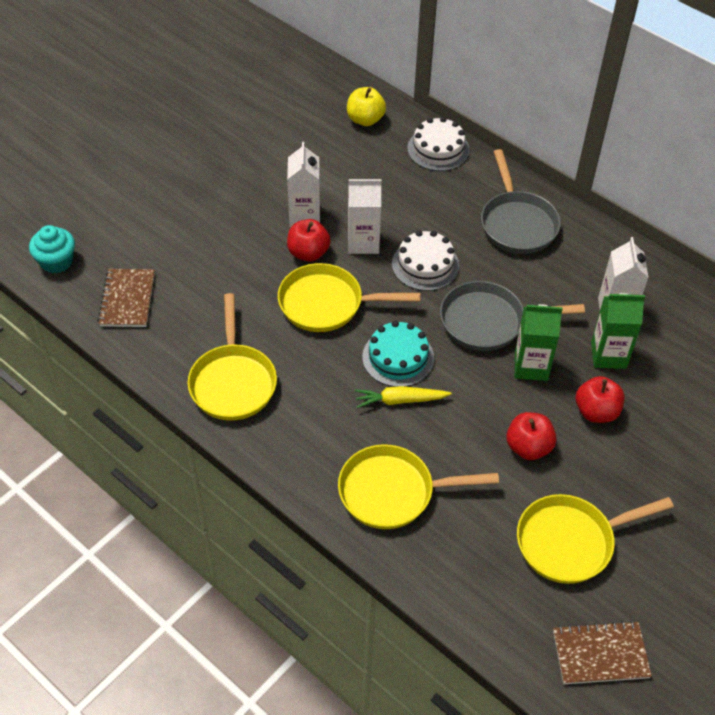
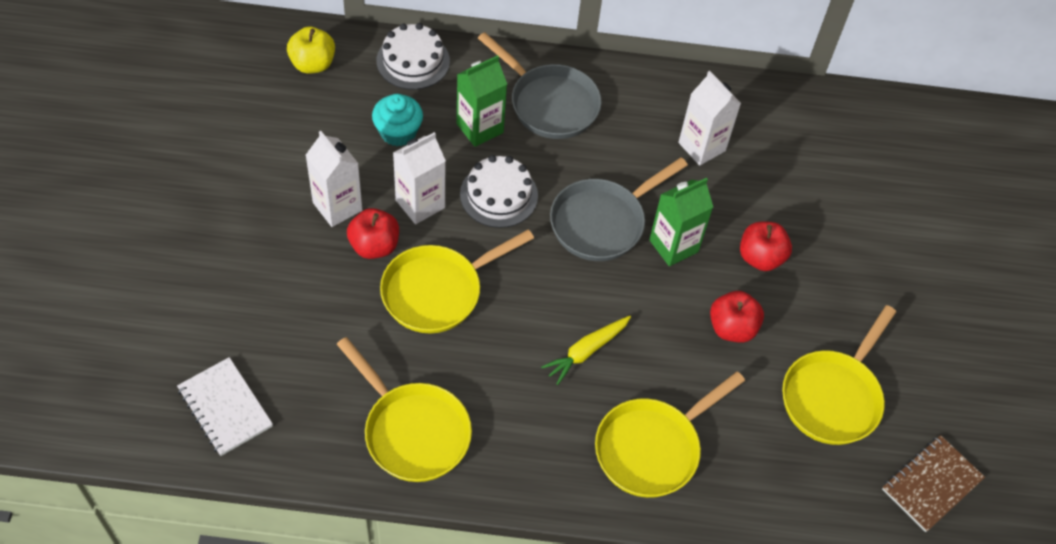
camera: 40 degrees left, 5 degrees up
turquoise cupcake [29,225,75,273] -> turquoise cupcake moved to [372,94,423,146]
brown notebook [98,269,154,327] -> white notebook [177,357,273,456]
turquoise cake [362,320,434,387] -> none
green carton [591,293,645,369] -> green carton moved to [456,55,507,147]

